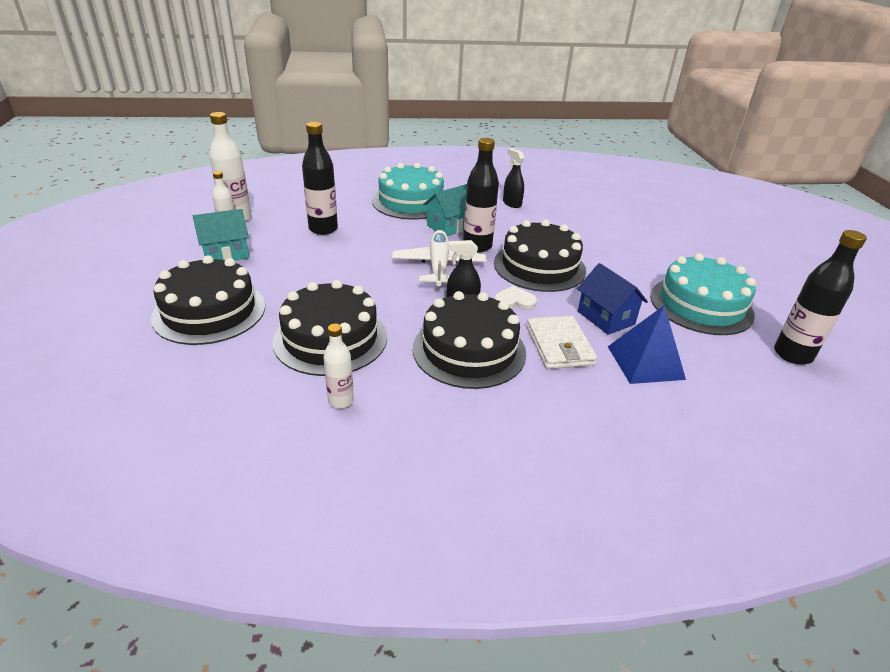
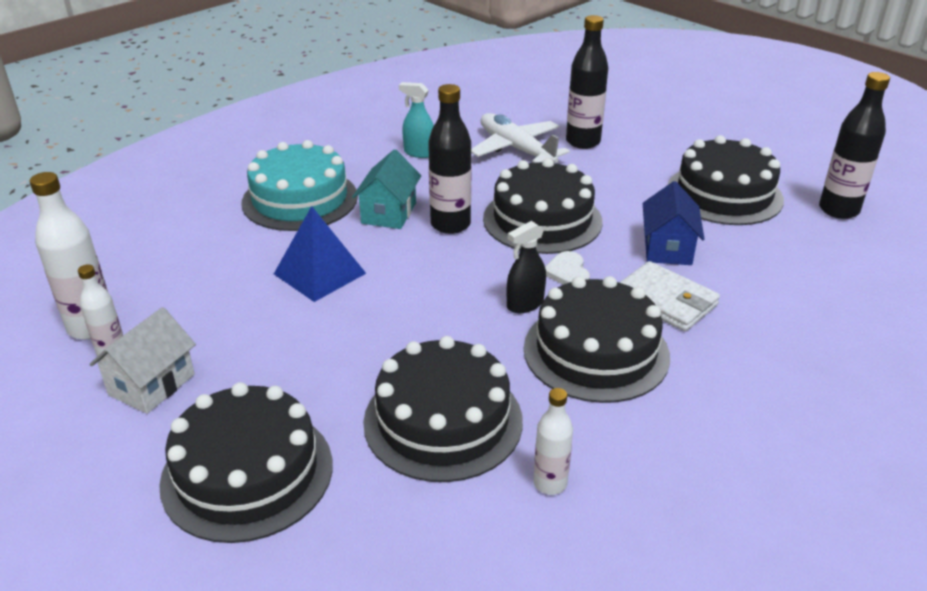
camera: 35 degrees left, 0 degrees up
turquoise house [193,209,249,260] -> white house [89,307,196,414]
black bottle [302,122,338,235] -> black bottle moved to [566,15,608,149]
white plane [392,230,486,286] -> white plane moved to [471,113,570,163]
white heart [494,286,537,309] -> white heart turned 60 degrees counterclockwise [545,251,590,285]
black spray bottle [503,148,525,208] -> turquoise spray bottle [399,82,434,158]
blue house [577,263,648,335] -> blue house turned 75 degrees clockwise [643,181,704,265]
blue pyramid [608,305,686,384] -> blue pyramid moved to [274,206,366,302]
turquoise cake [650,253,756,335] -> black cake [668,135,784,225]

